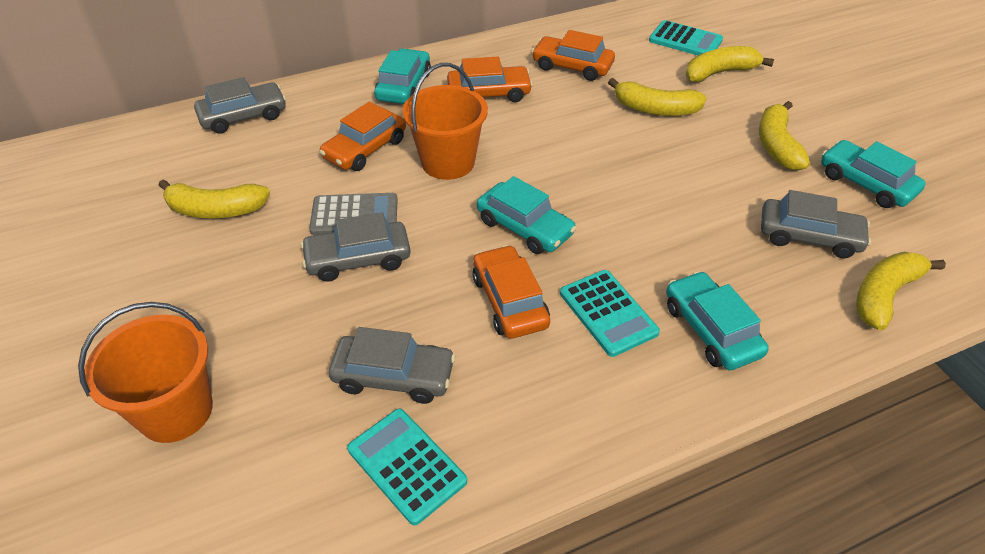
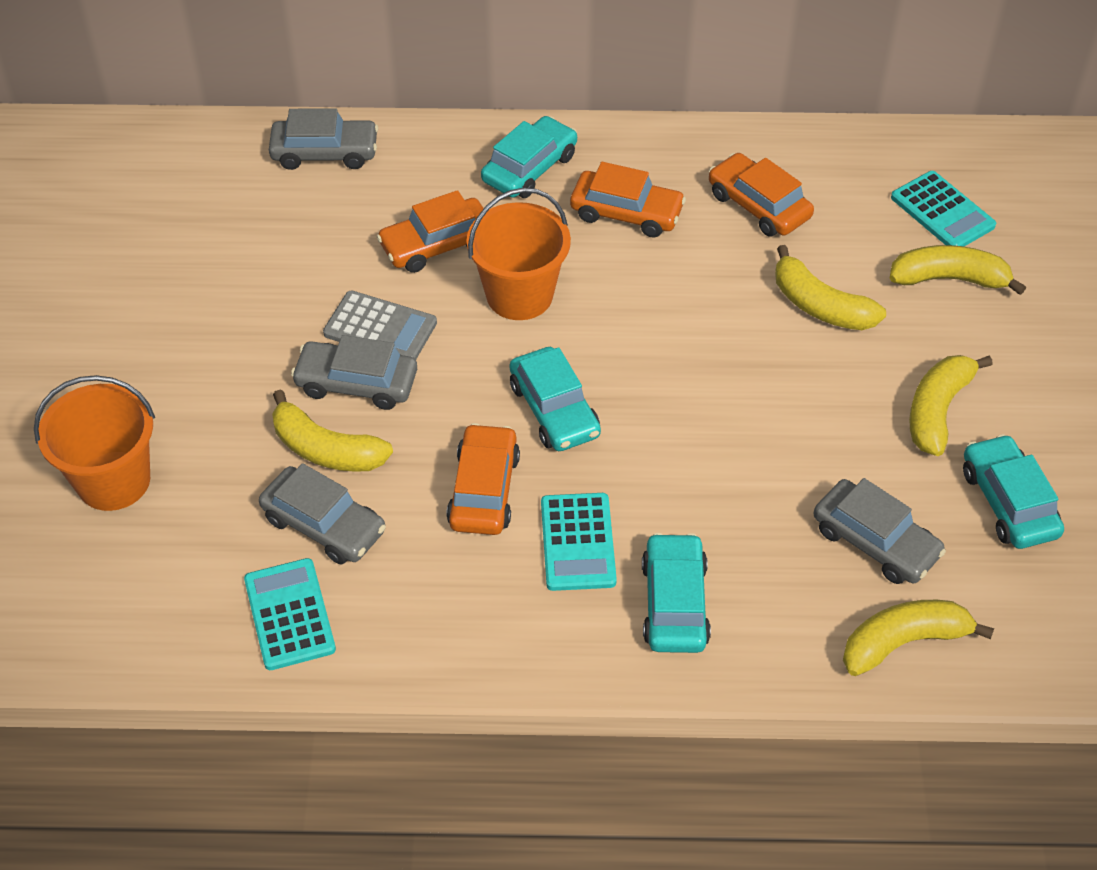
camera: 25 degrees right, 5 degrees up
yellow banana [158,179,270,218] -> yellow banana moved to [272,389,393,472]

